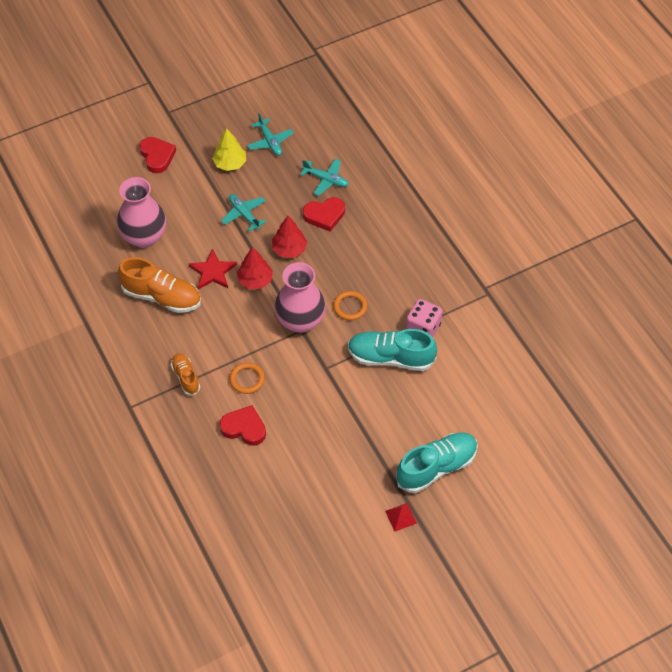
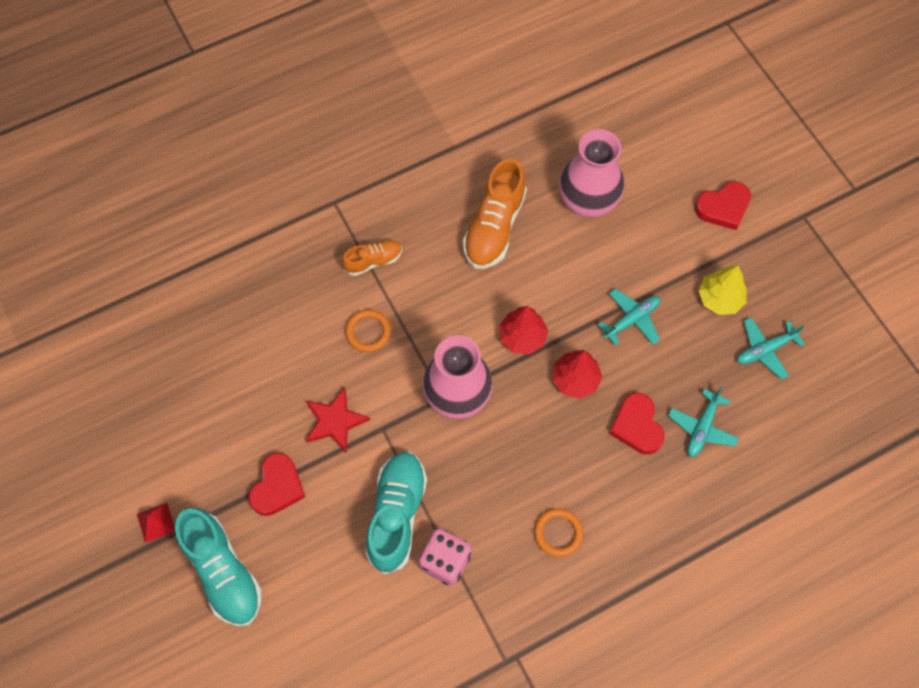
camera: 90 degrees right, 10 degrees up
red star [189,249,237,290] -> red star moved to [305,387,370,453]
red heart [220,405,266,446] -> red heart moved to [248,453,305,516]
orange ring [333,291,367,320] -> orange ring moved to [534,508,583,557]

